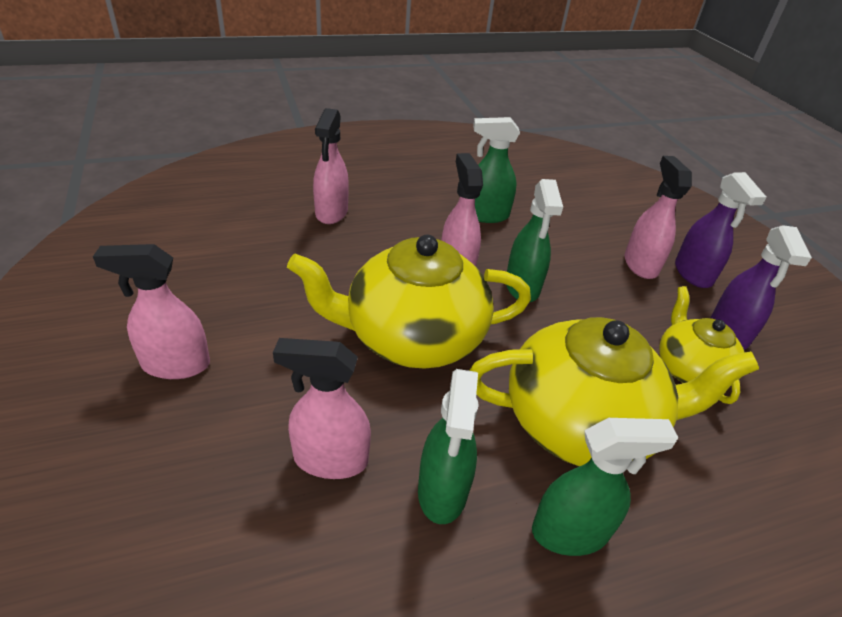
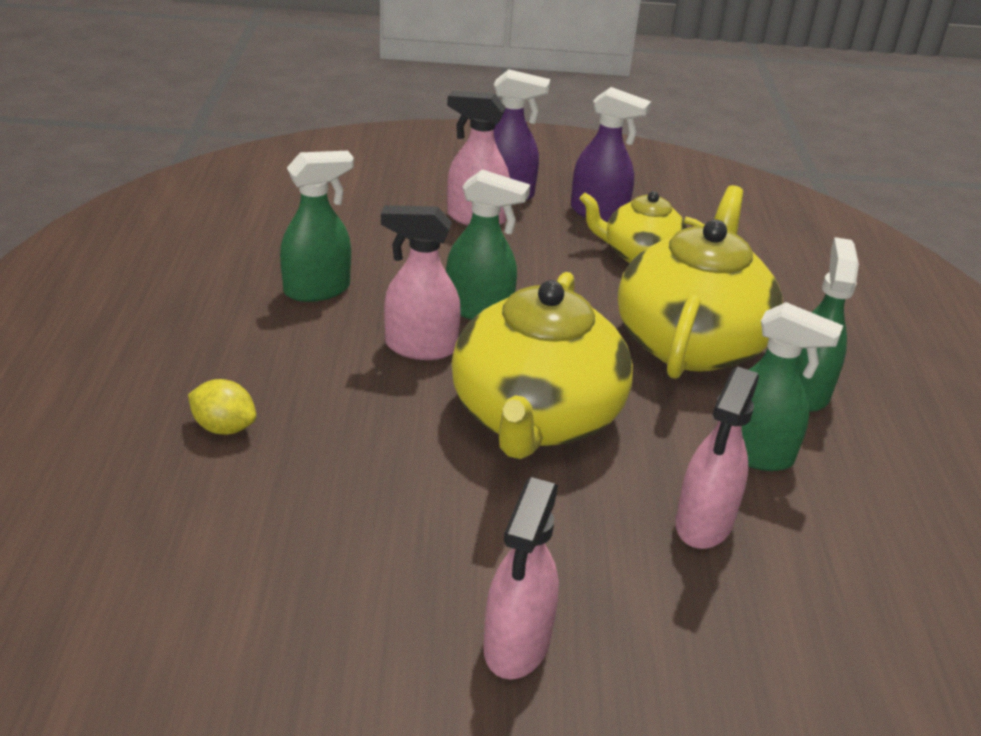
camera: 70 degrees left, 5 degrees down
pink spray bottle [313,108,349,224] -> yellow lemon [188,379,256,435]
green spray bottle [473,117,520,223] -> green spray bottle turned 135 degrees counterclockwise [280,151,354,302]

